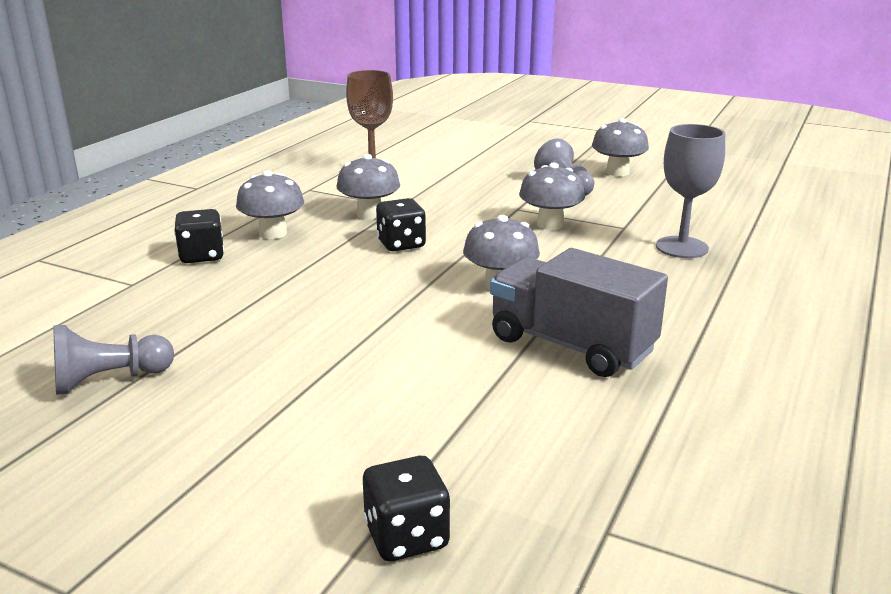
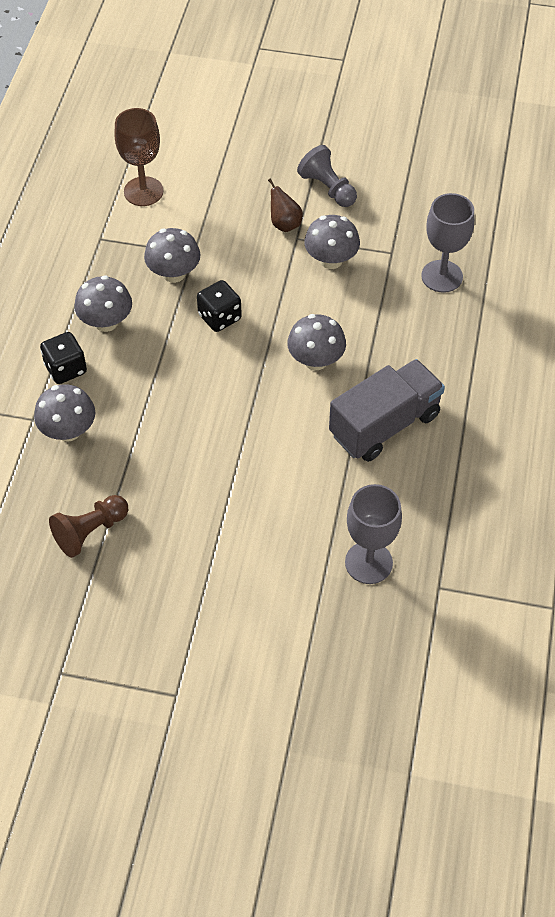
camera: 15 degrees left, 30 degrees up
grey pawn [54,325,174,395] -> brown pawn [49,495,128,558]
black dice [363,456,450,561] -> none
grey truck [490,248,668,377] -> grey truck turned 120 degrees clockwise [329,359,445,462]
grey mushroom [592,118,649,176] -> grey mushroom moved to [34,384,95,442]
none -> brown pear [268,179,303,232]
none -> grey goblet [345,484,402,584]

